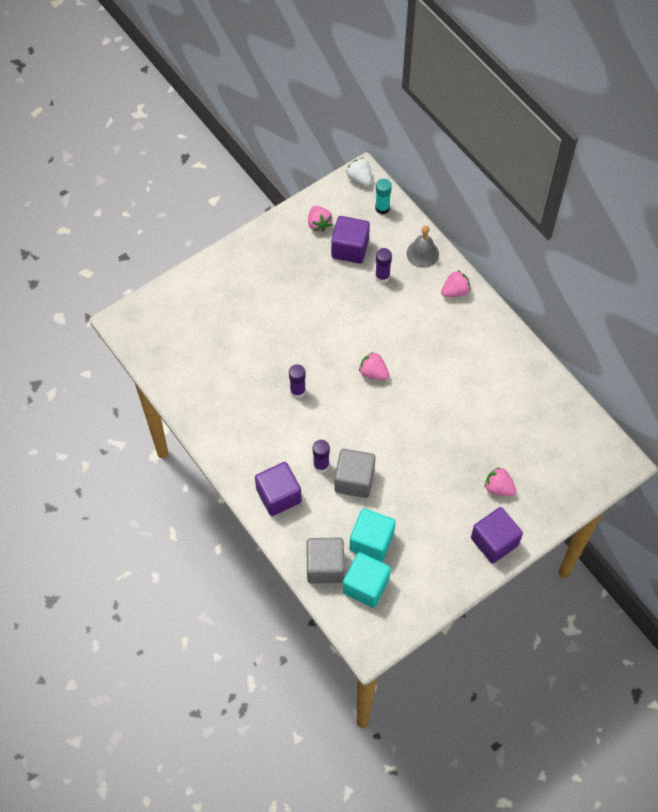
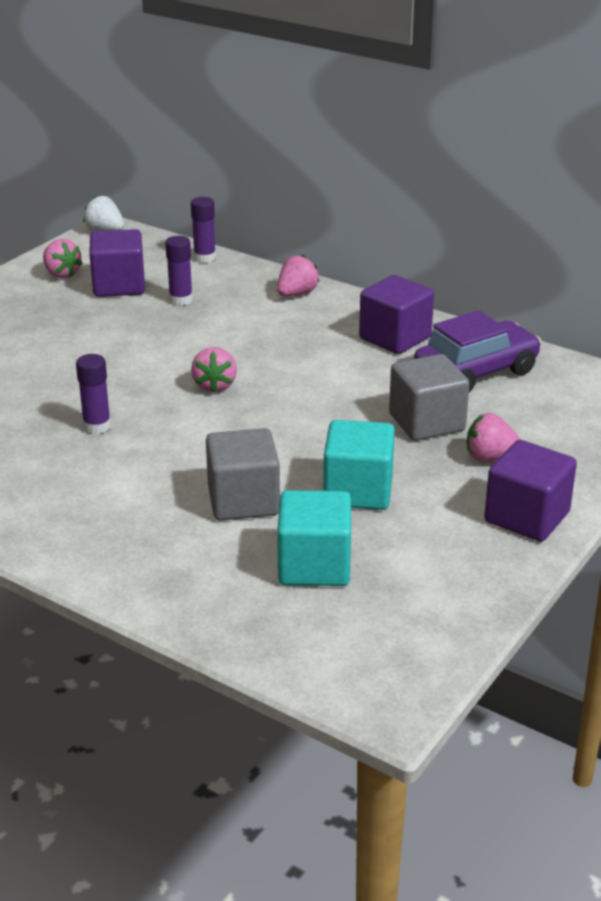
camera: 20 degrees left, 30 degrees down
purple cube [255,462,302,516] -> purple cube moved to [359,275,434,354]
grey cube [306,538,344,584] -> grey cube moved to [389,354,470,441]
purple glue stick [313,440,330,473] -> purple glue stick moved to [191,197,216,263]
turquoise cube [343,552,391,608] -> turquoise cube moved to [323,420,395,510]
pink strawberry [359,352,389,380] -> pink strawberry turned 105 degrees counterclockwise [191,347,237,392]
turquoise glue stick [375,179,392,214] -> none
grey bell [406,226,439,268] -> none
none -> purple car [414,310,542,392]

